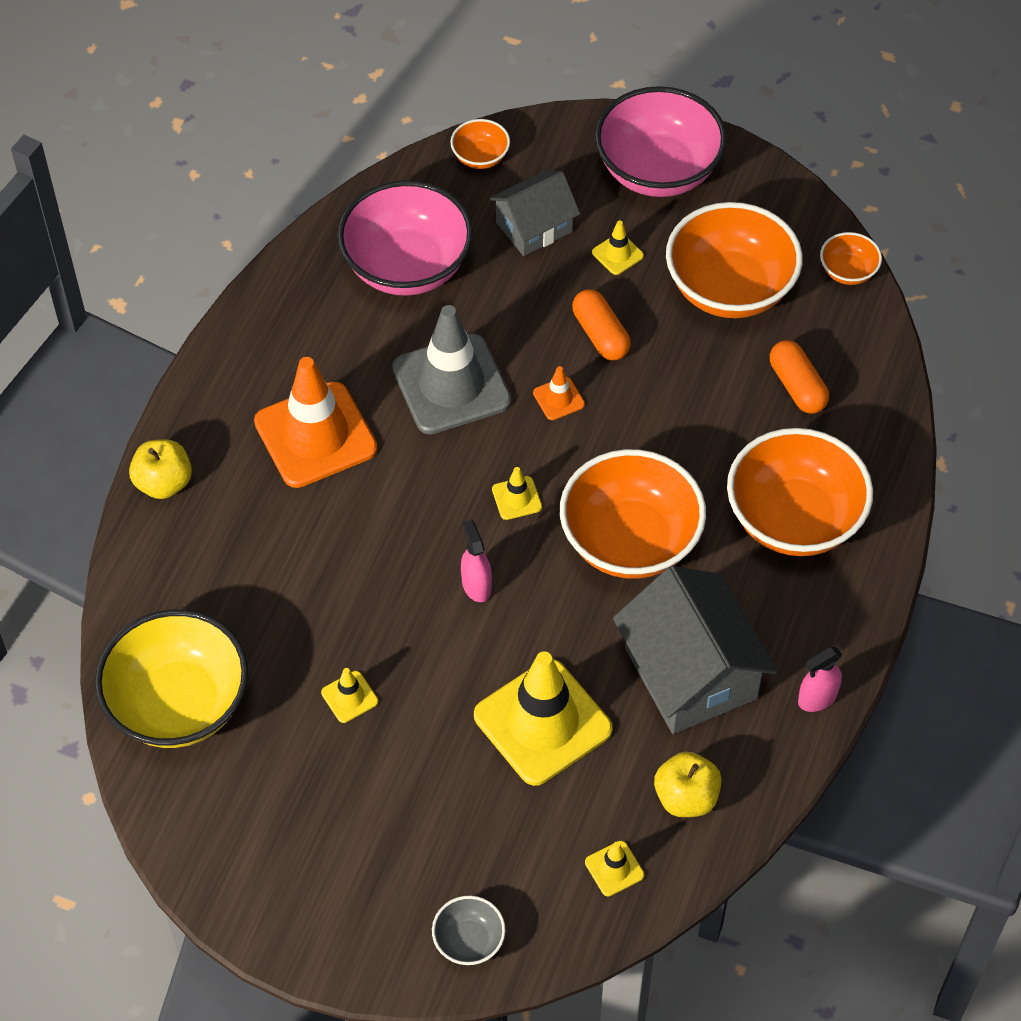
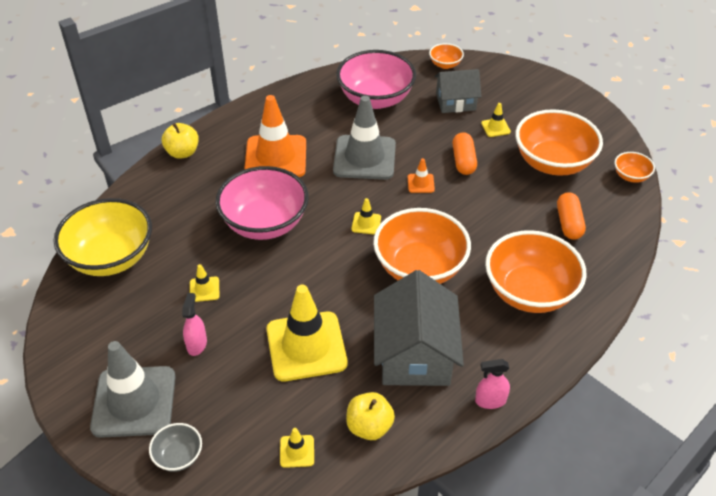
camera: 25 degrees right, 10 degrees down
pink spray bottle [461,520,492,602] -> pink spray bottle moved to [182,293,207,356]
pink bowl [595,86,727,197] -> pink bowl moved to [215,166,309,240]
none -> grey traffic cone [90,341,176,438]

